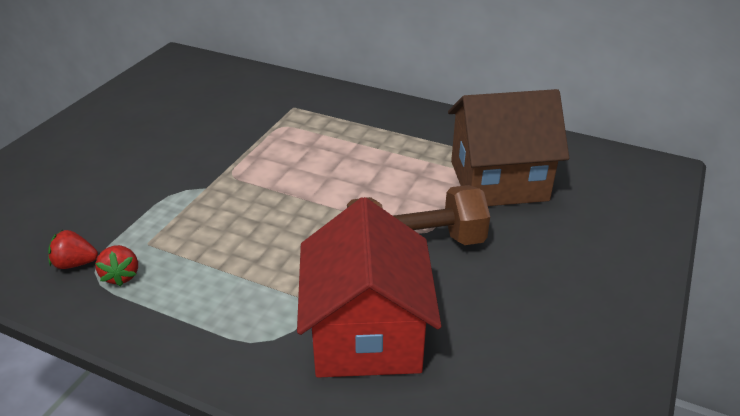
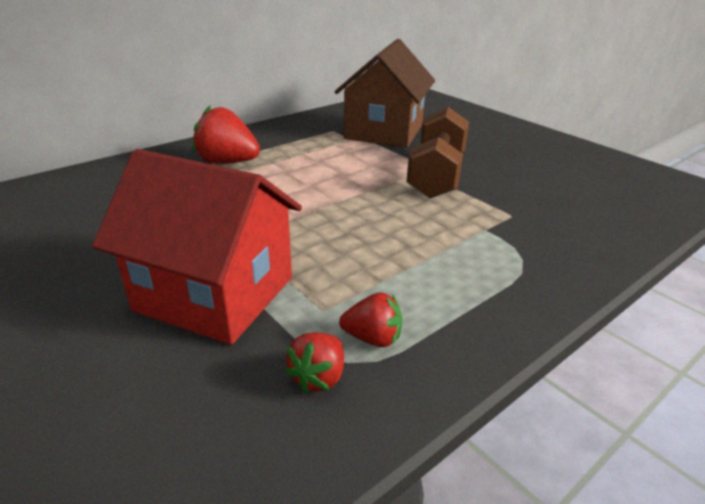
camera: 65 degrees left, 5 degrees down
red house [297,197,441,378] -> red house moved to [92,149,302,345]
none -> red strawberry [192,106,260,164]

